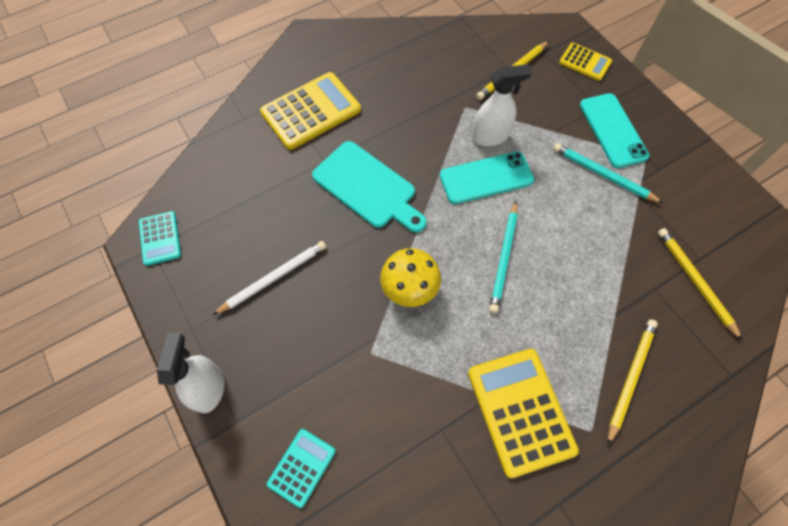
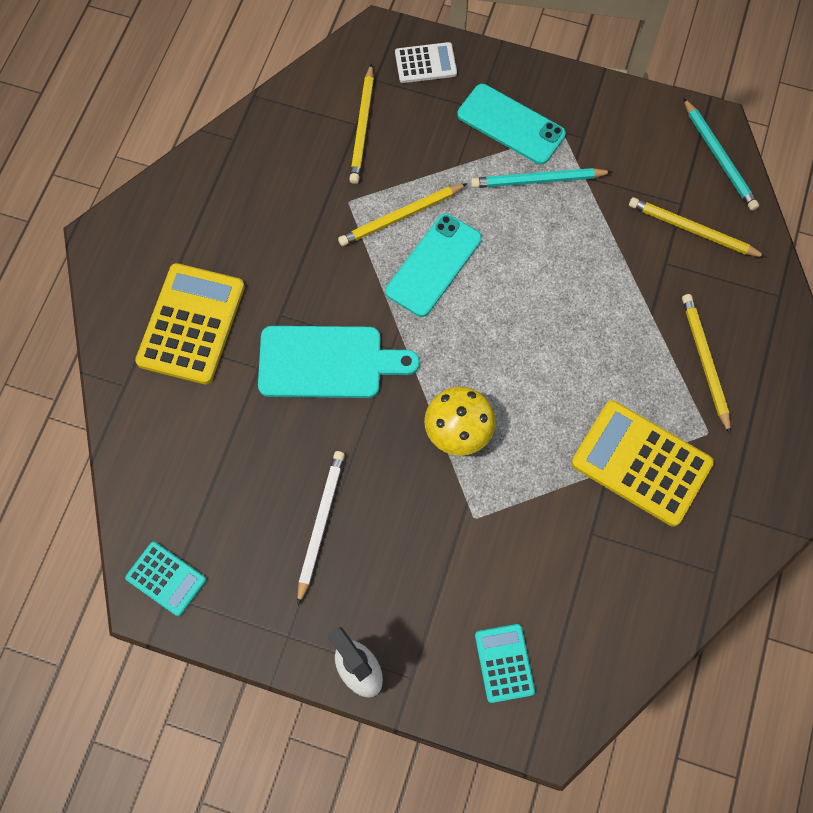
camera: 40 degrees left, 5 degrees up
white spray bottle [472,64,532,146] -> yellow pencil [338,183,468,246]
turquoise pencil [489,201,518,313] -> turquoise pencil moved to [683,98,759,211]
yellow calculator [559,43,612,81] -> white calculator [395,42,457,83]

